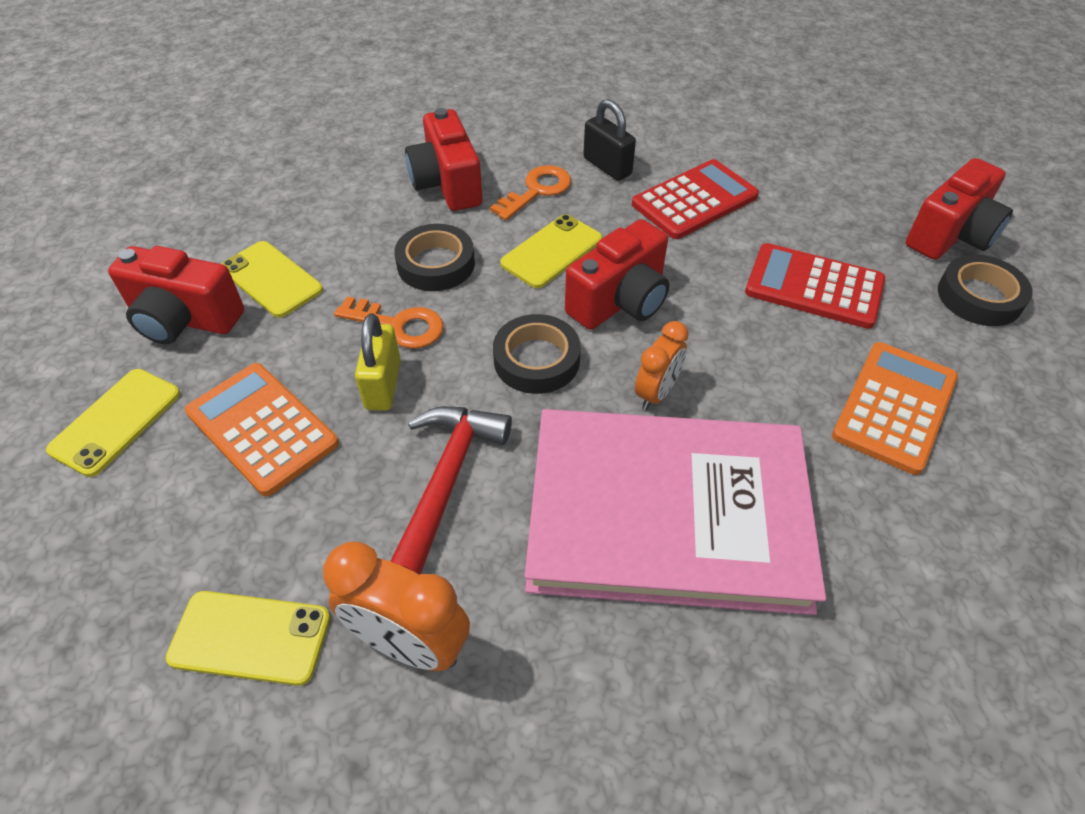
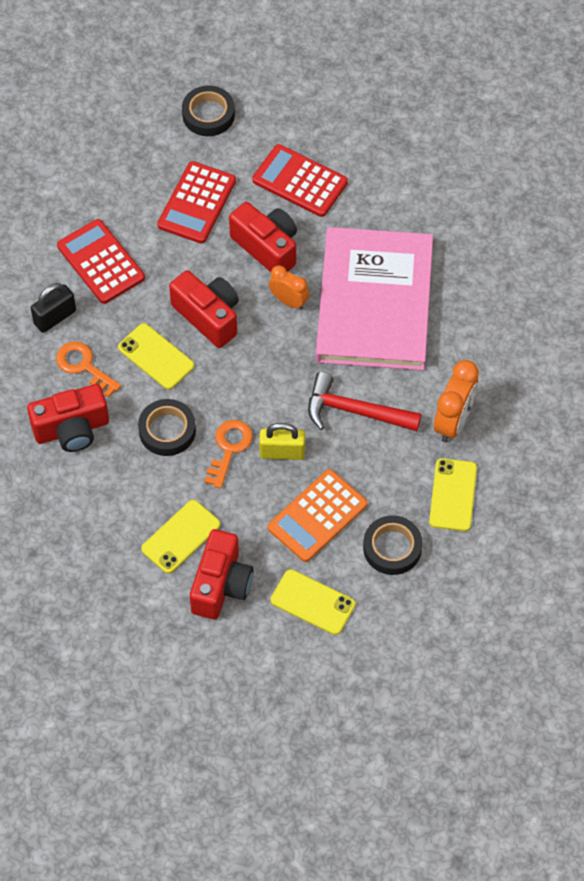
camera: 90 degrees left, 10 degrees up
black tape [493,314,581,394] -> black tape moved to [363,516,422,575]
orange calculator [832,342,958,475] -> red calculator [252,144,348,217]
red camera [906,158,1013,260] -> red camera moved to [229,202,297,272]

